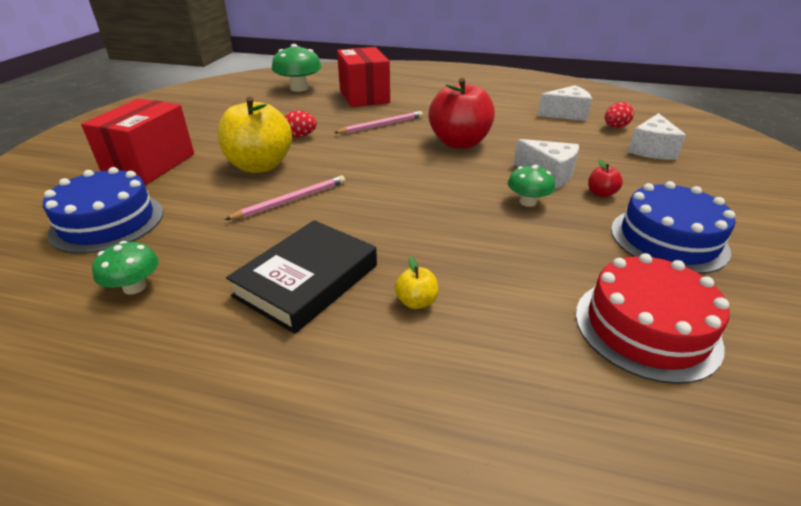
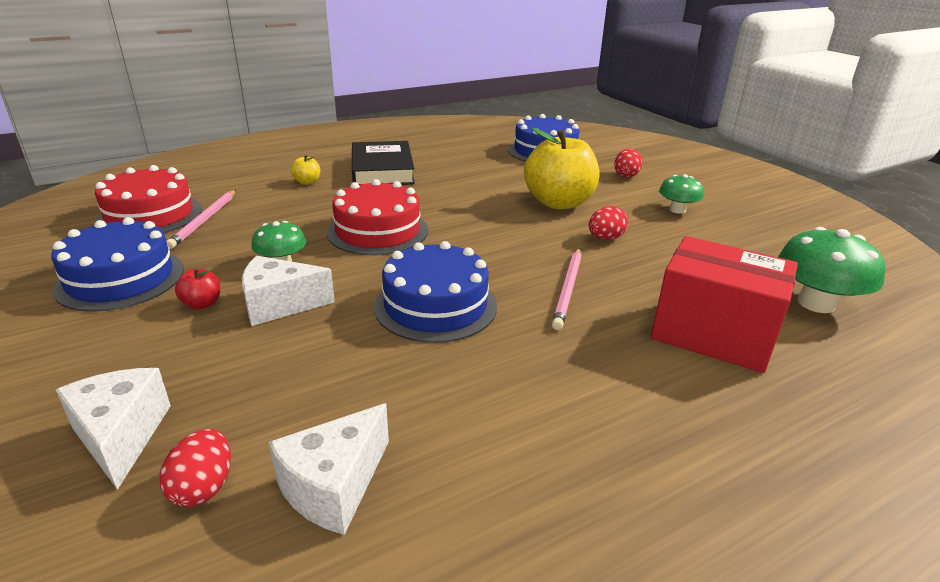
camera: 135 degrees right, 5 degrees down
red box [81,99,194,185] -> red egg [614,148,643,178]
green mushroom [92,241,159,295] -> green mushroom moved to [659,174,704,214]
pink pencil [225,175,345,220] -> pink pencil moved to [166,190,236,249]
red apple [428,78,495,149] -> blue cake [374,241,497,343]
none -> red cake [327,179,428,255]

